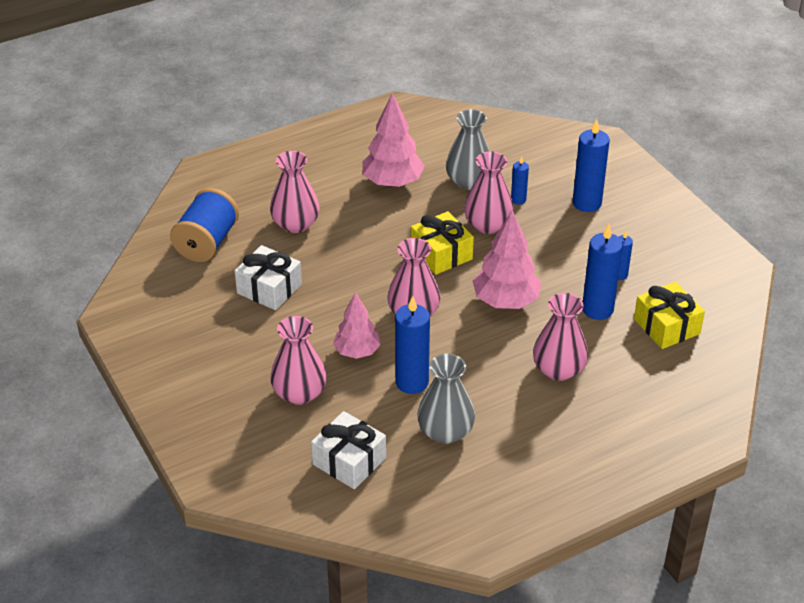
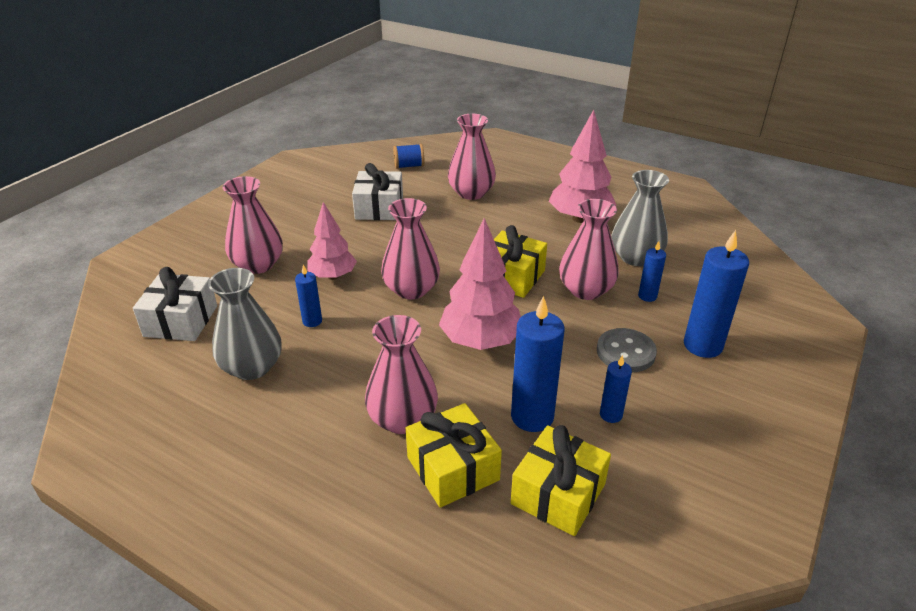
camera: 60 degrees right, 5 degrees down
blue spool [170,188,239,262] -> blue spool [393,144,424,169], size x0.52
blue candle [395,296,430,394] -> blue candle [295,265,322,327], size x0.53
none -> yellow gift [406,403,502,508]
none -> grey button [597,328,657,372]

